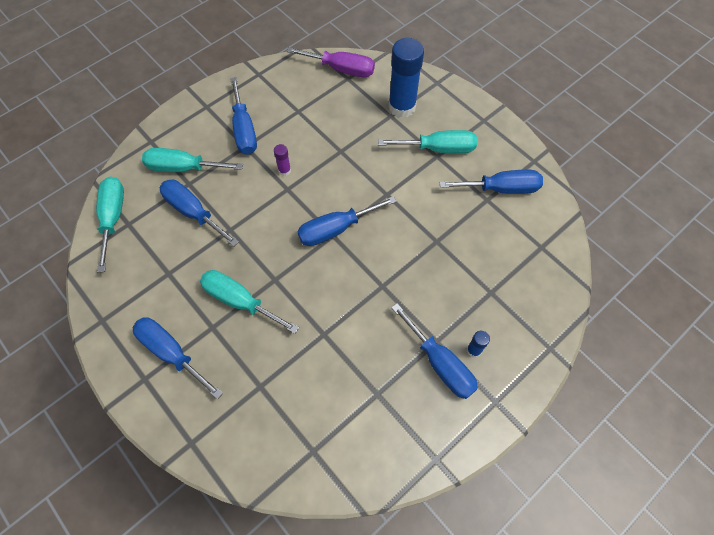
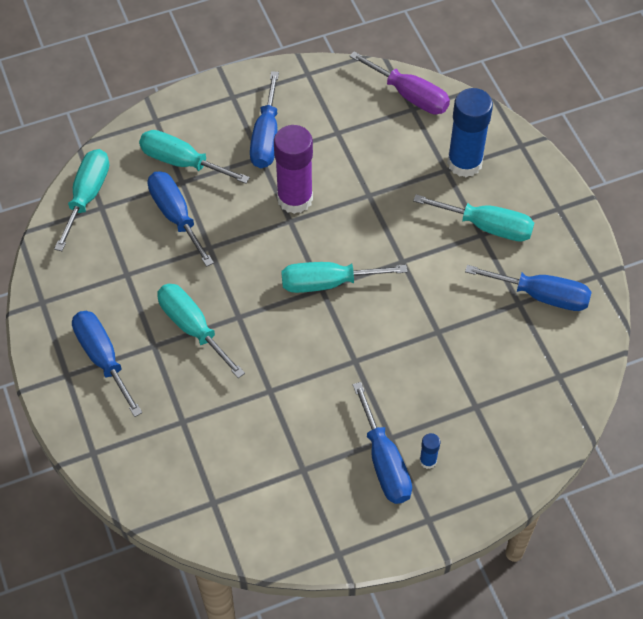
camera: 20 degrees right, 5 degrees down
purple glue stick [274,144,291,176] -> purple glue stick [274,125,313,214], size x2.30
blue screwdriver [297,196,397,246] -> turquoise screwdriver [281,262,407,293]

